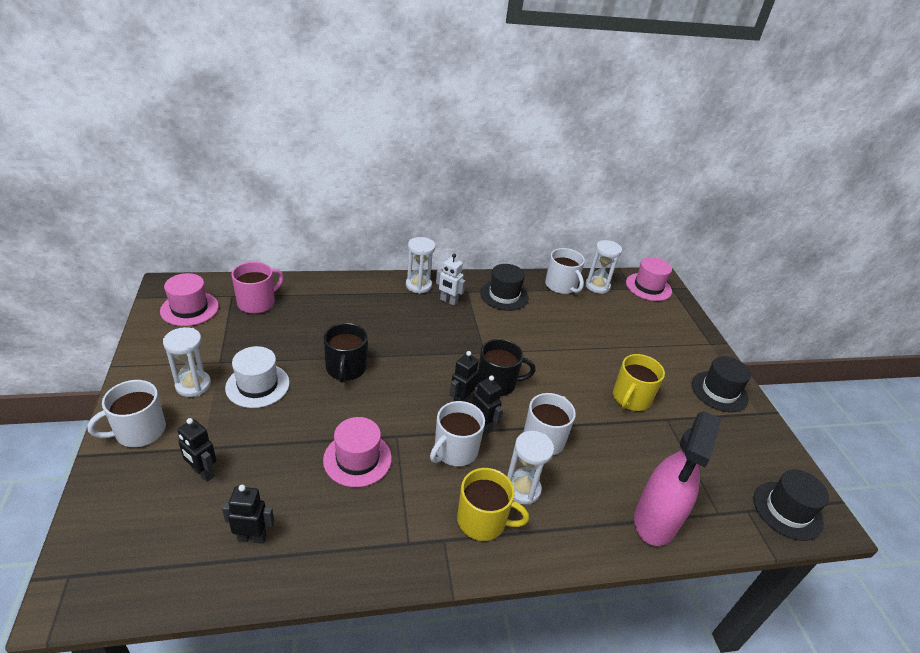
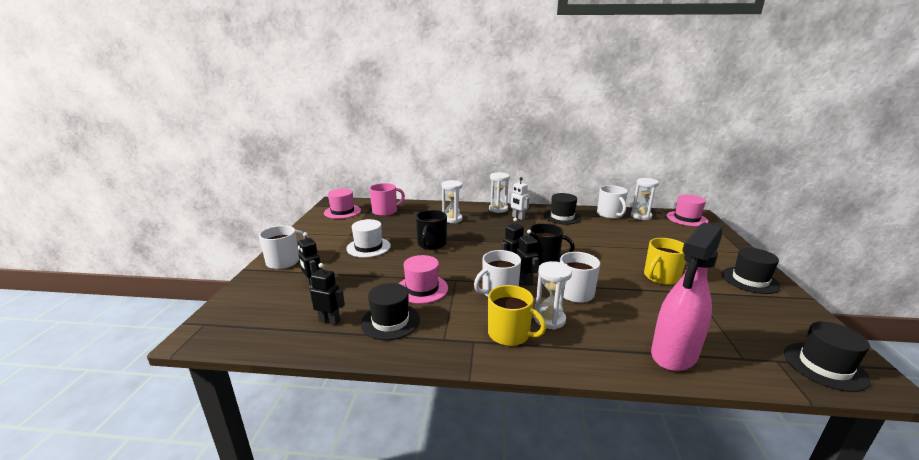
camera: 20 degrees right, 15 degrees down
white mug [87,380,166,447] -> white mug turned 150 degrees clockwise [259,225,305,269]
white hourglass [163,327,211,397] -> white hourglass moved to [442,180,463,223]
none -> black hat [361,283,420,340]

